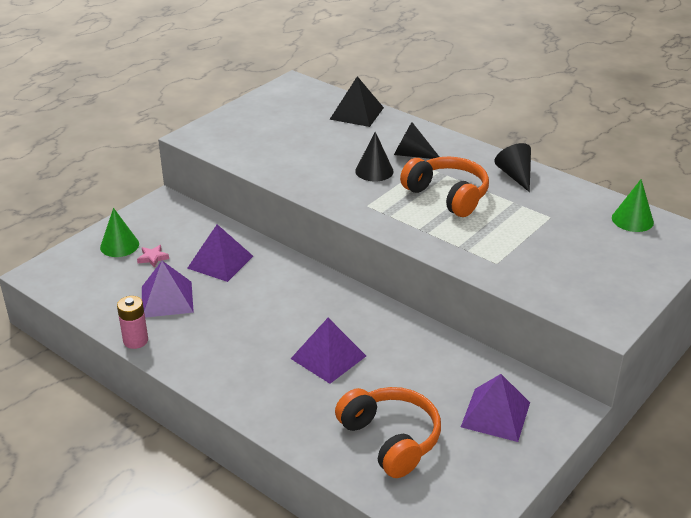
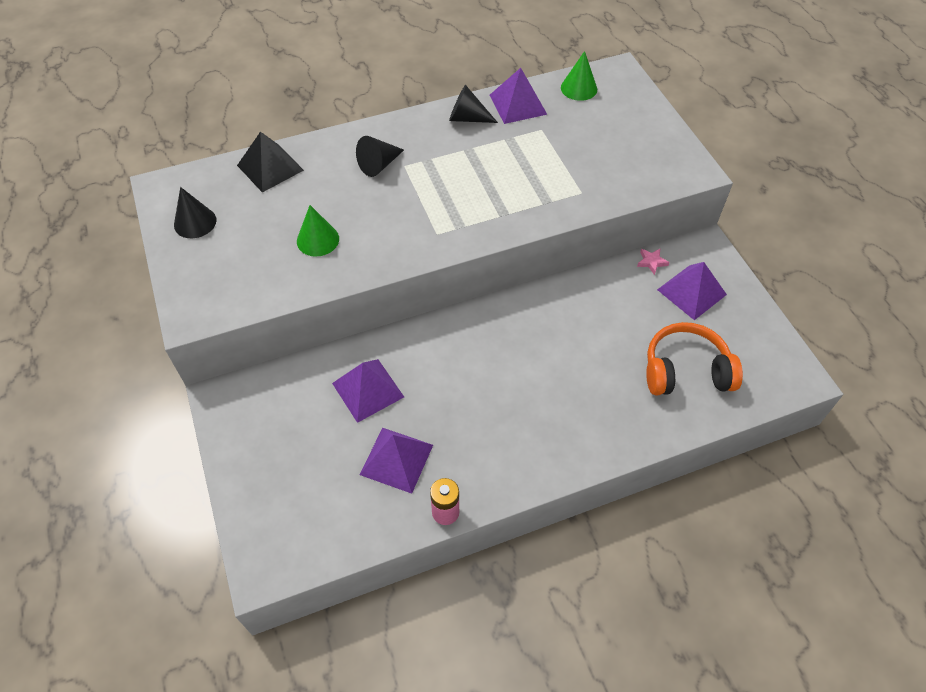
camera: 60 degrees left, 20 degrees up
green cone [100,208,139,257] -> green cone moved to [297,205,339,257]
pink star [137,245,169,268] -> pink star moved to [637,249,670,275]
purple pyramid [291,318,366,384] -> purple pyramid moved to [490,68,547,124]
black cone [355,132,394,182] -> black cone moved to [174,187,216,238]
orange headphones [400,156,489,217] -> none

